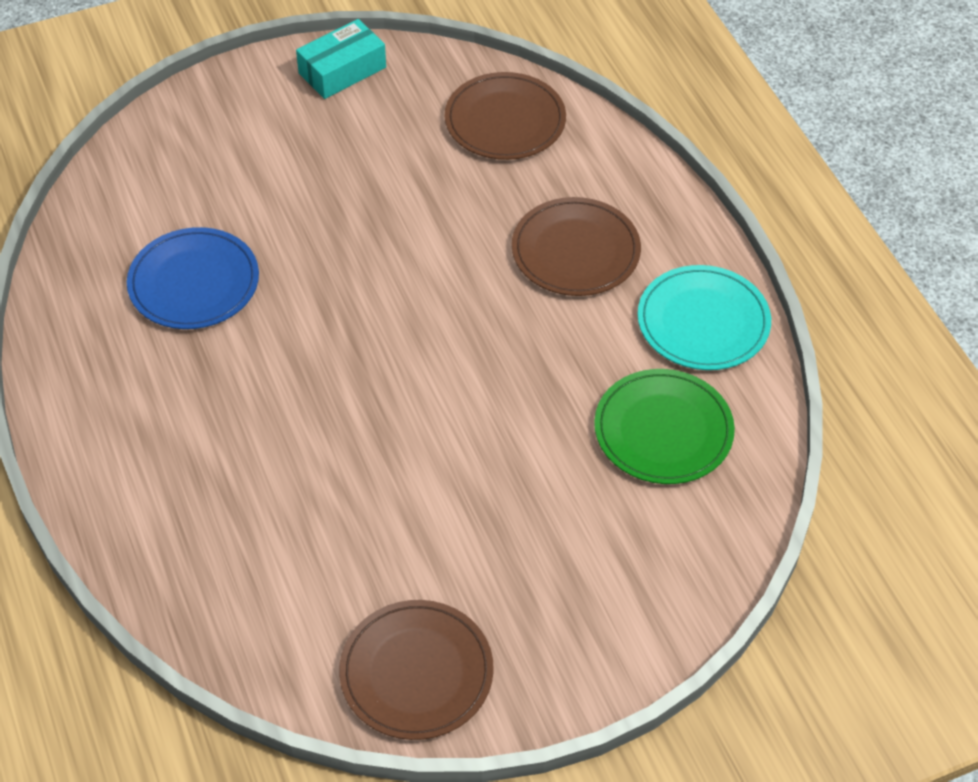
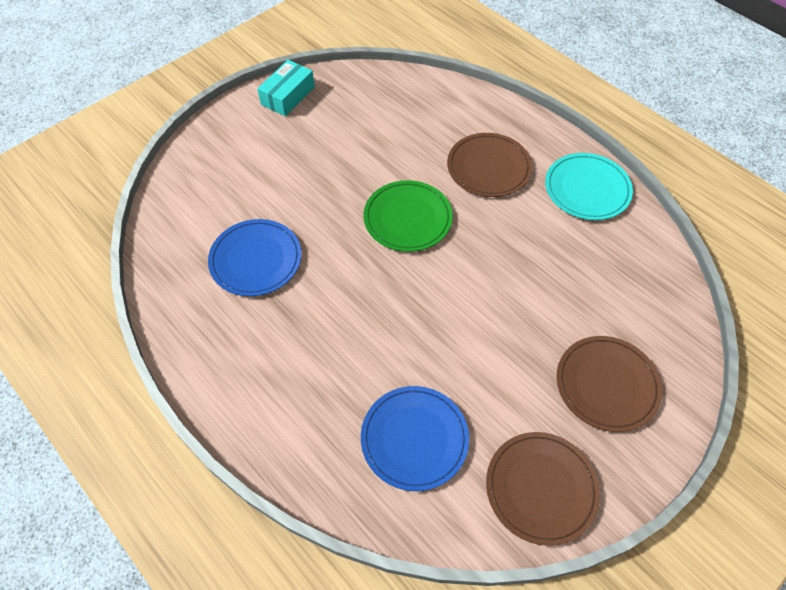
camera: 20 degrees left, 5 degrees up
brown plate [445,72,566,160] -> brown plate moved to [557,336,662,432]
green plate [594,369,735,484] -> green plate moved to [363,180,453,252]
none -> blue plate [361,386,469,491]

